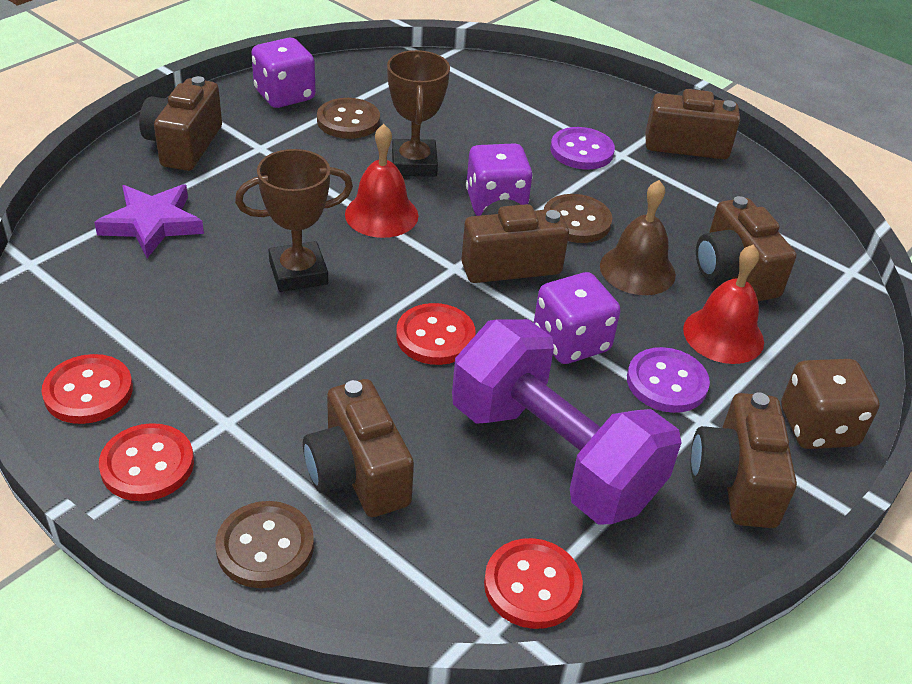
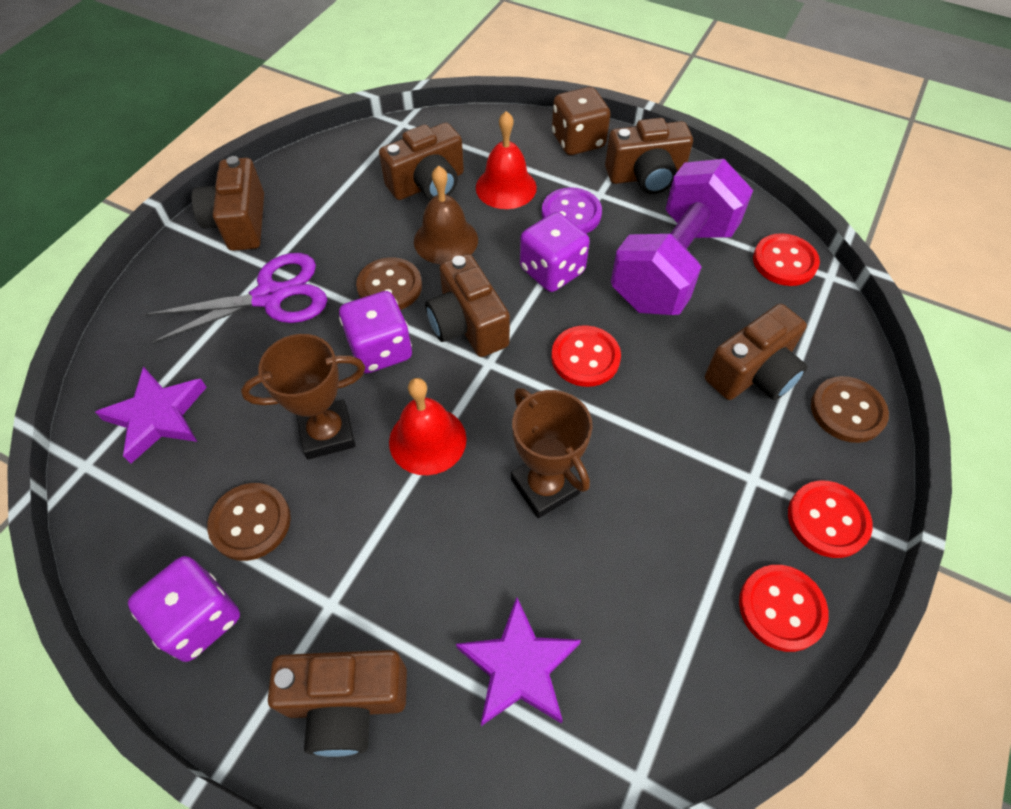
camera: 100 degrees left, 15 degrees up
purple button [550,127,615,170] -> purple scissors [145,253,327,344]
none -> purple star [95,366,207,464]

